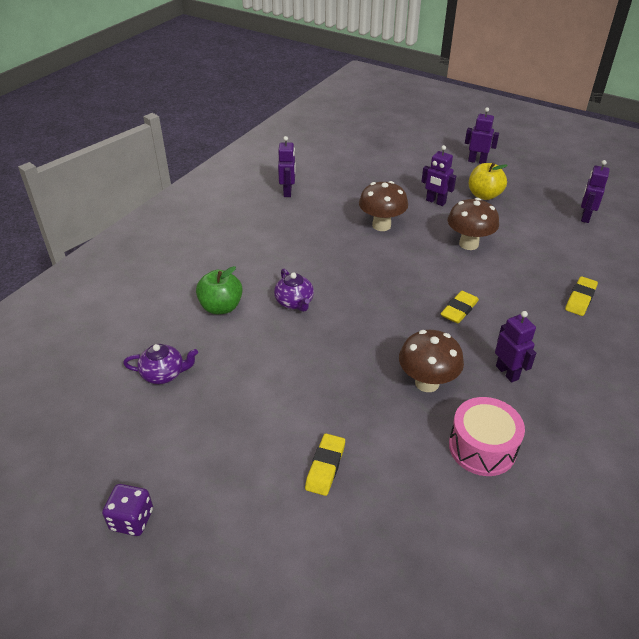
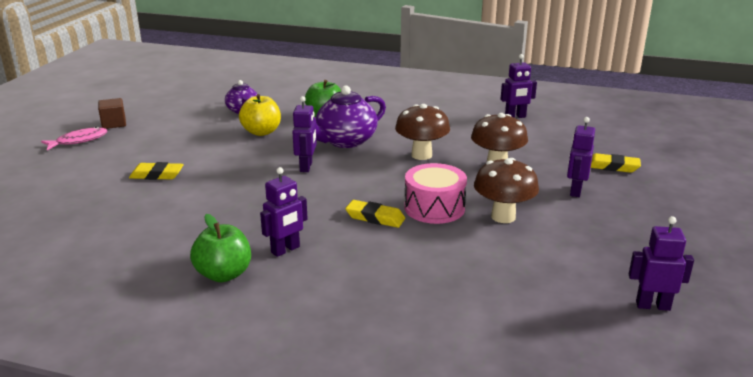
camera: 75 degrees right, 15 degrees down
purple dice [102,484,153,536] -> brown cube [98,98,126,129]
purple teapot [274,269,314,312] -> purple teapot [314,85,386,148], size x1.66
brown mushroom [399,330,464,392] -> brown mushroom moved to [395,104,450,160]
pink drum [449,397,525,476] -> pink drum moved to [404,163,467,224]
purple robot [465,107,499,164] -> purple robot moved to [292,96,317,172]
yellow apple [469,163,508,200] -> yellow apple moved to [239,94,281,136]
yellow eraser [565,276,598,316] -> yellow eraser moved to [591,153,641,173]
none -> pink fish [41,127,108,150]
none -> green apple [190,214,251,282]

